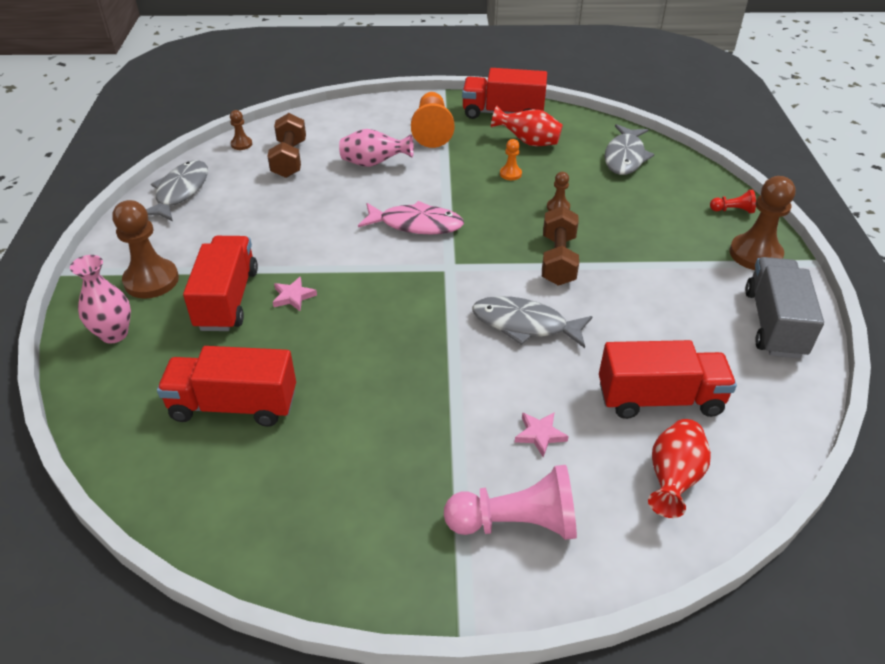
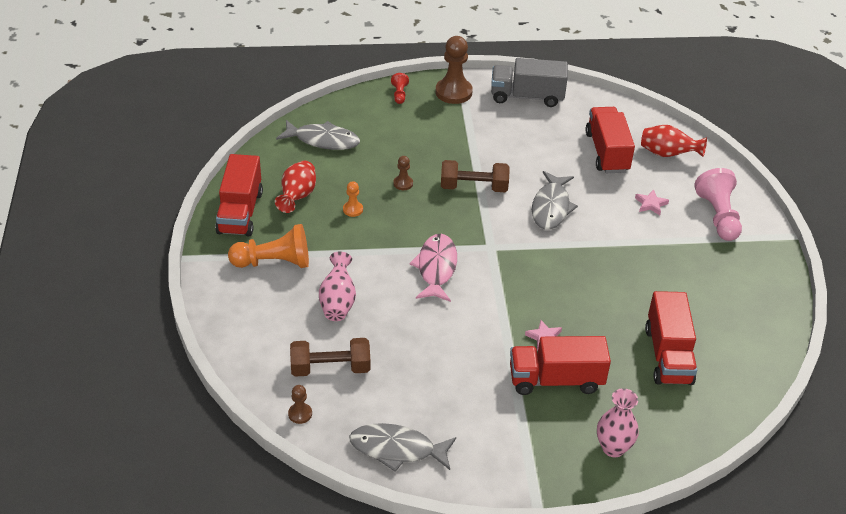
camera: 95 degrees left, 0 degrees up
brown pawn [113,200,179,299] -> none

